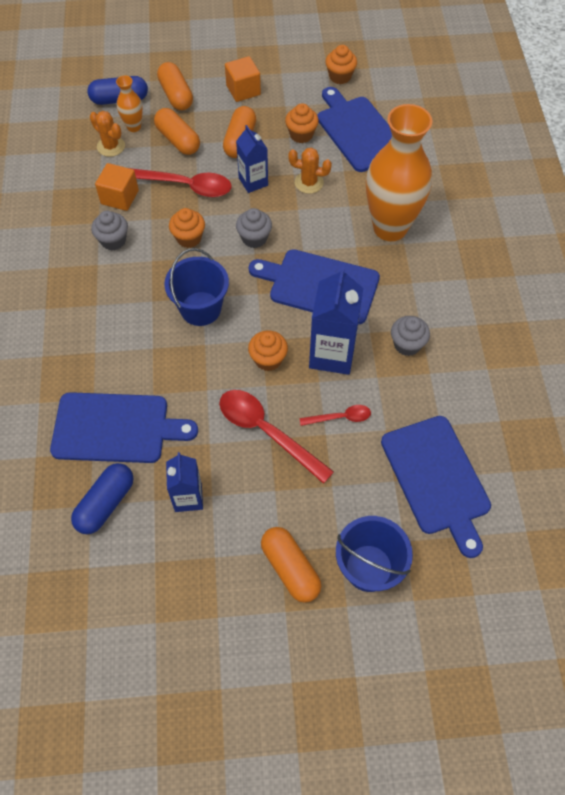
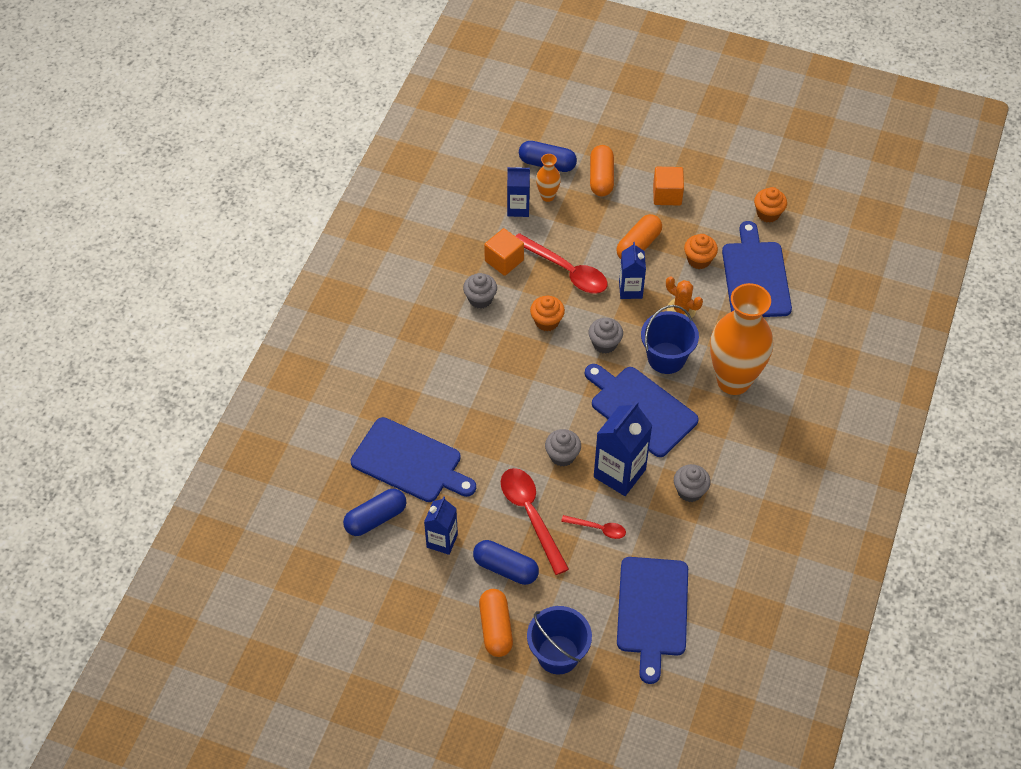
camera: 25 degrees right, 5 degrees down
orange cactus [90,111,125,157] -> blue carton [507,167,530,217]
orange capsule [154,108,200,155] -> none
blue bucket [164,248,229,326] -> blue bucket moved to [641,305,699,374]
orange cupcake [248,330,288,371] -> grey cupcake [545,429,581,467]
none -> blue capsule [473,540,539,585]

